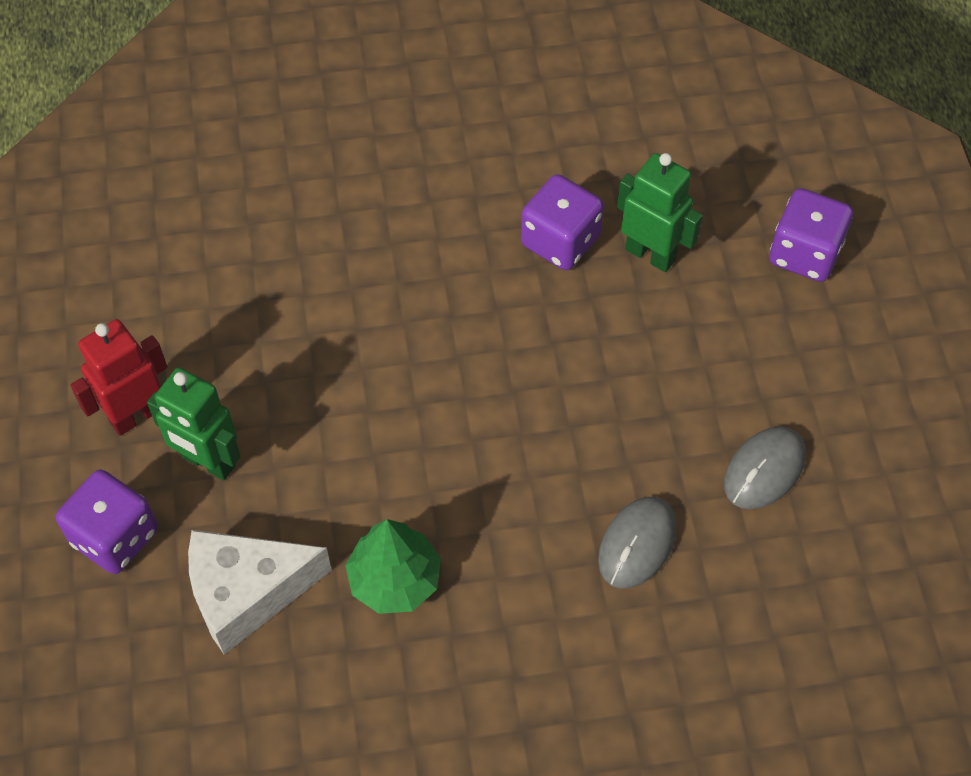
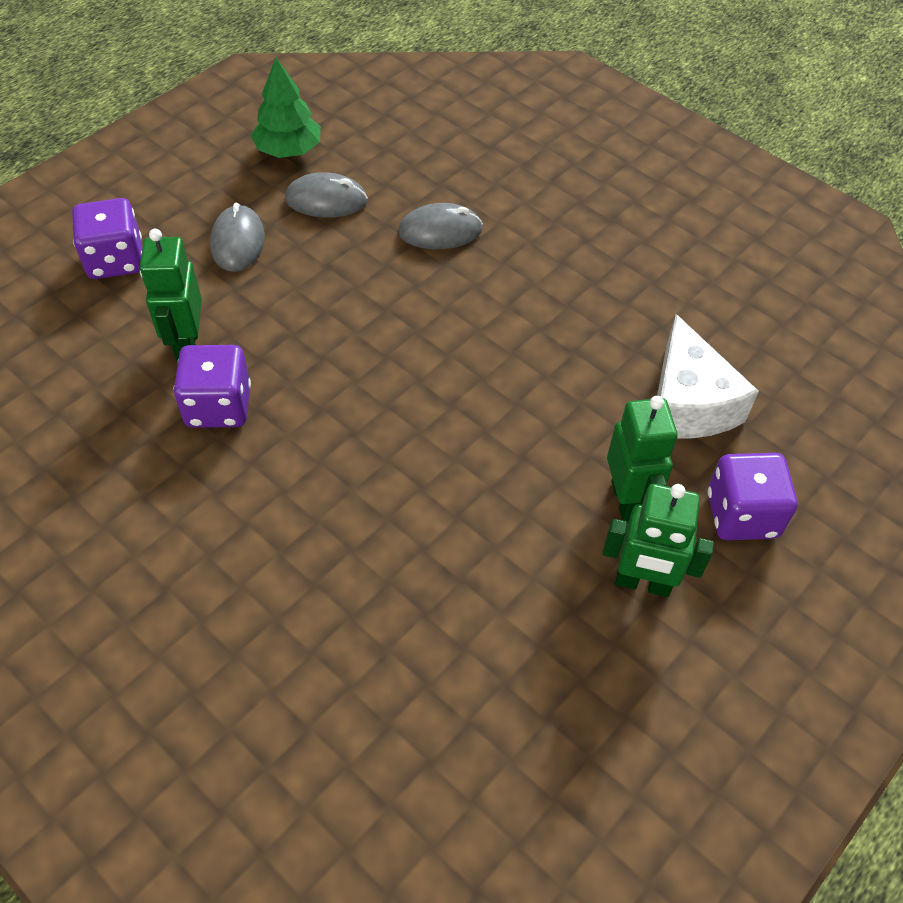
camera: 130 degrees left, 5 degrees down
red robot [70,319,167,436] -> green robot [603,484,714,597]
white cheese [188,530,332,655] -> white cheese turned 45 degrees clockwise [657,314,759,439]
green tree [345,519,441,614] -> green tree moved to [251,58,321,158]
none -> grey mouse [210,203,265,272]

